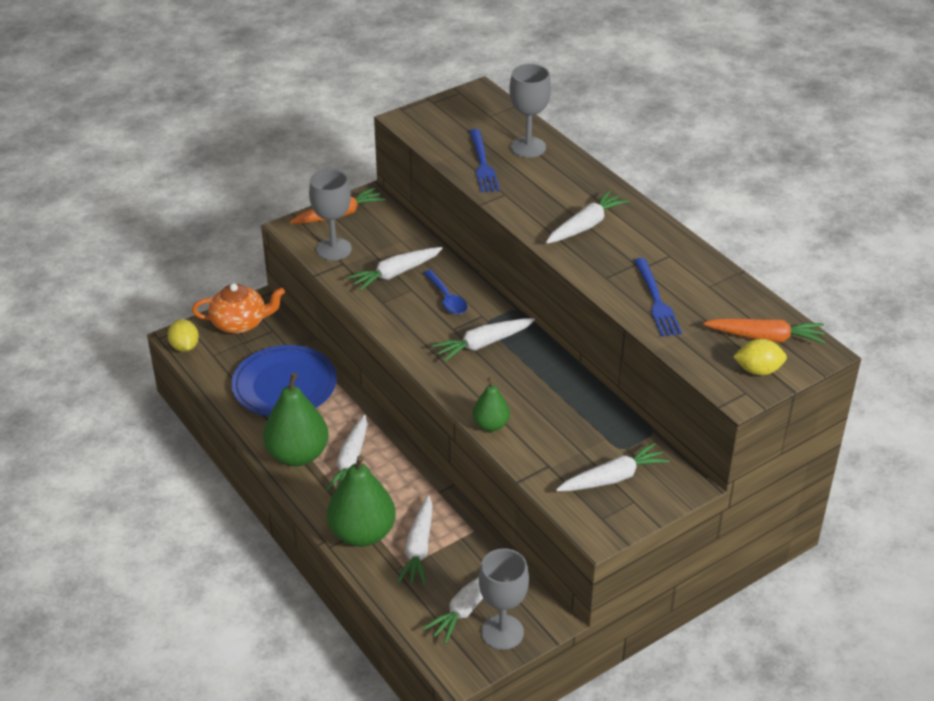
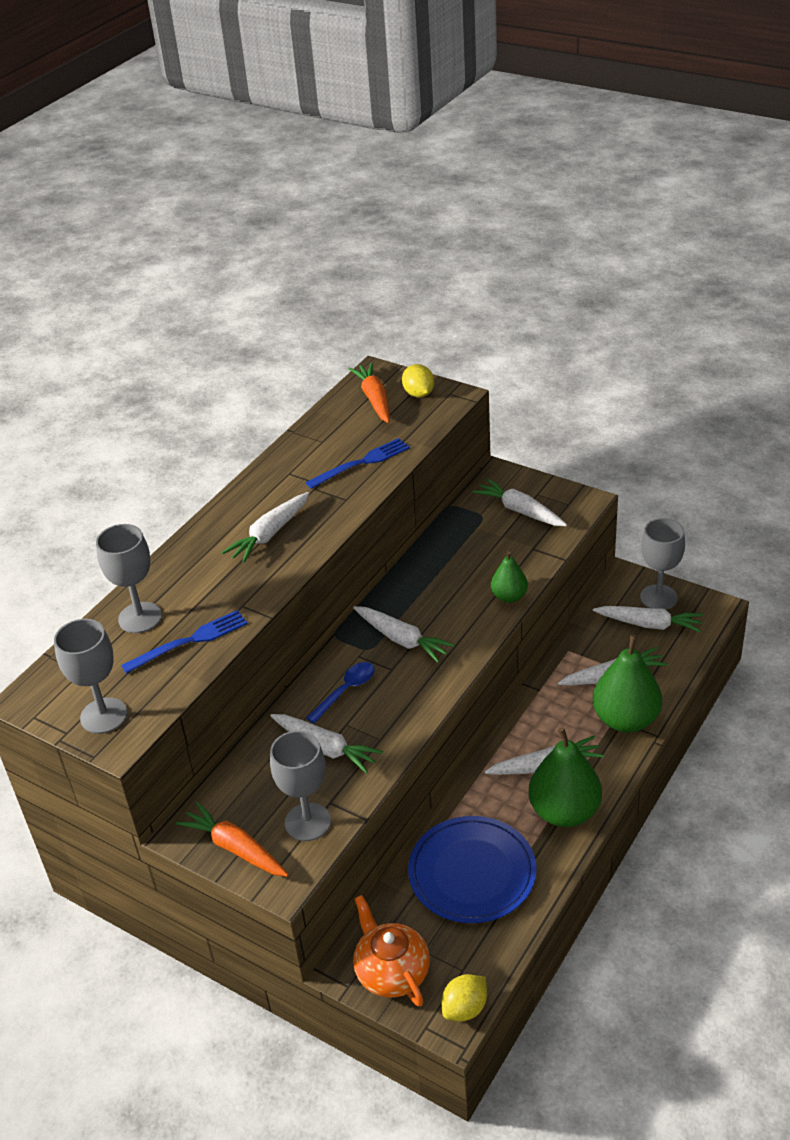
camera: 110 degrees left, 0 degrees up
white carrot [546,190,629,244] -> white carrot turned 75 degrees counterclockwise [222,492,309,563]
none -> grey goblet [54,619,127,734]

